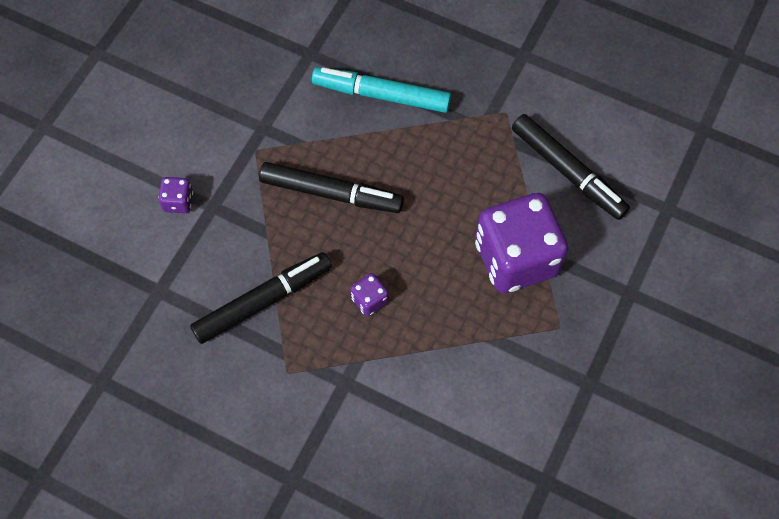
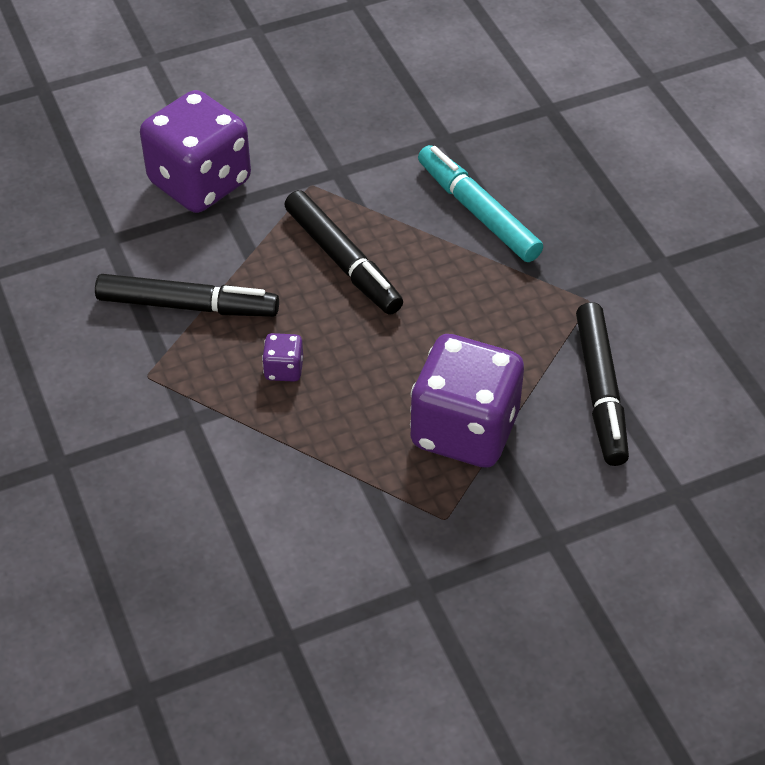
camera: 40 degrees right, 15 degrees down
purple dice [158,177,193,213] -> purple dice [140,90,251,213], size x2.44

